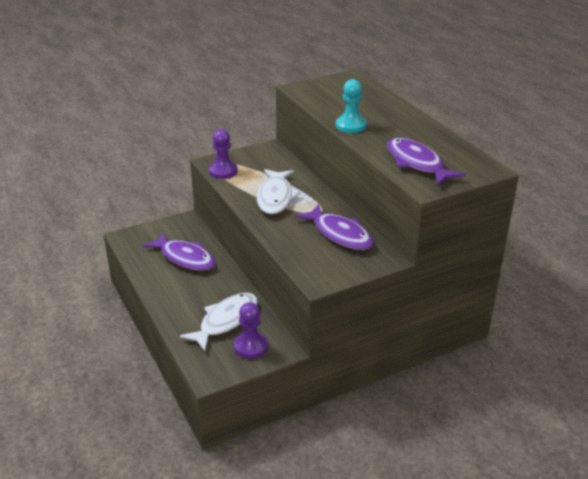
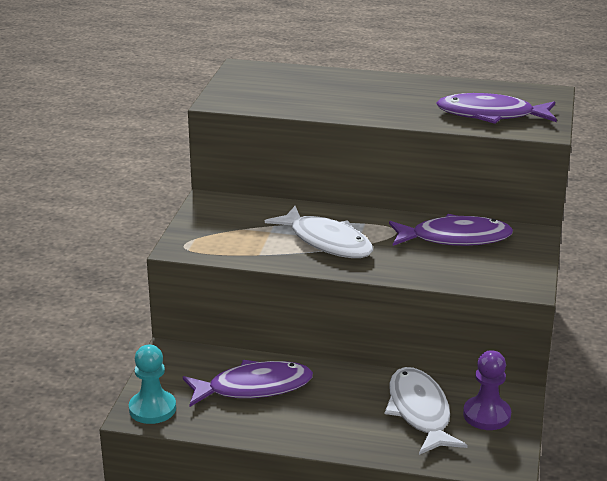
camera: 50 degrees left, 5 degrees down
purple pawn [209,129,238,179] -> none
turquoise pawn [336,79,367,133] -> turquoise pawn moved to [129,345,176,424]

